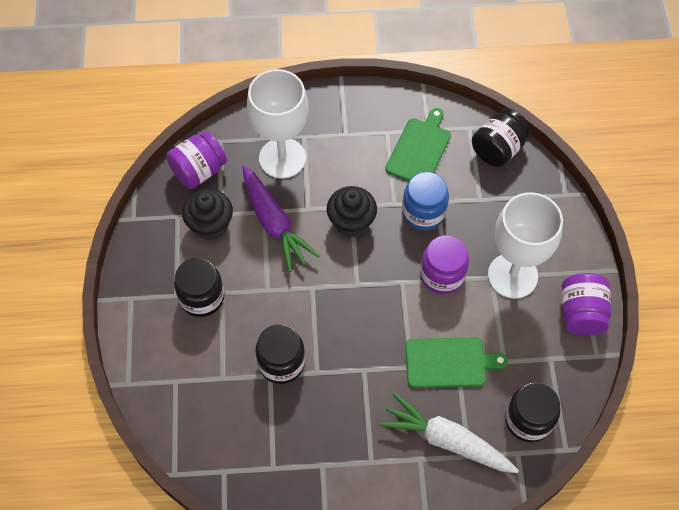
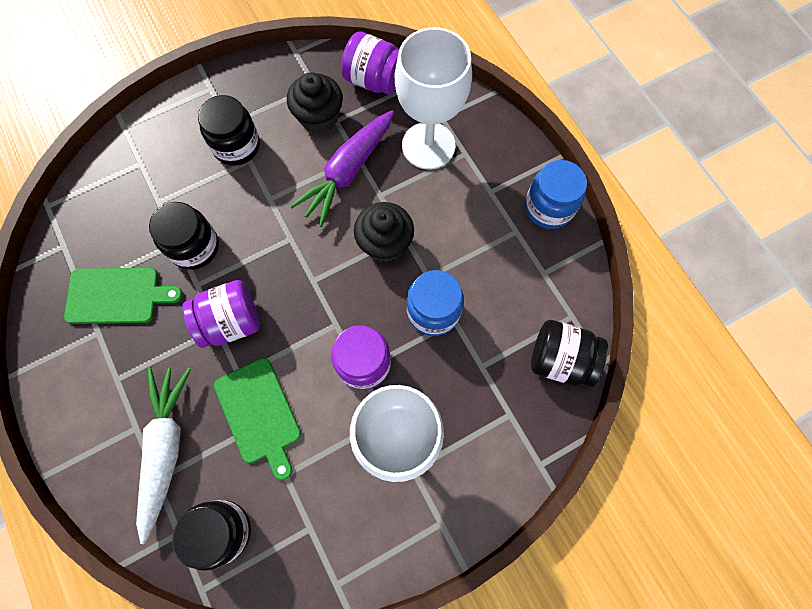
camera: 65 degrees right, 10 degrees up
green cutting board [385,108,451,181] -> green cutting board moved to [64,268,183,324]
purple jar [562,273,611,336] -> purple jar moved to [182,280,260,348]
none -> blue jar [525,160,587,229]

